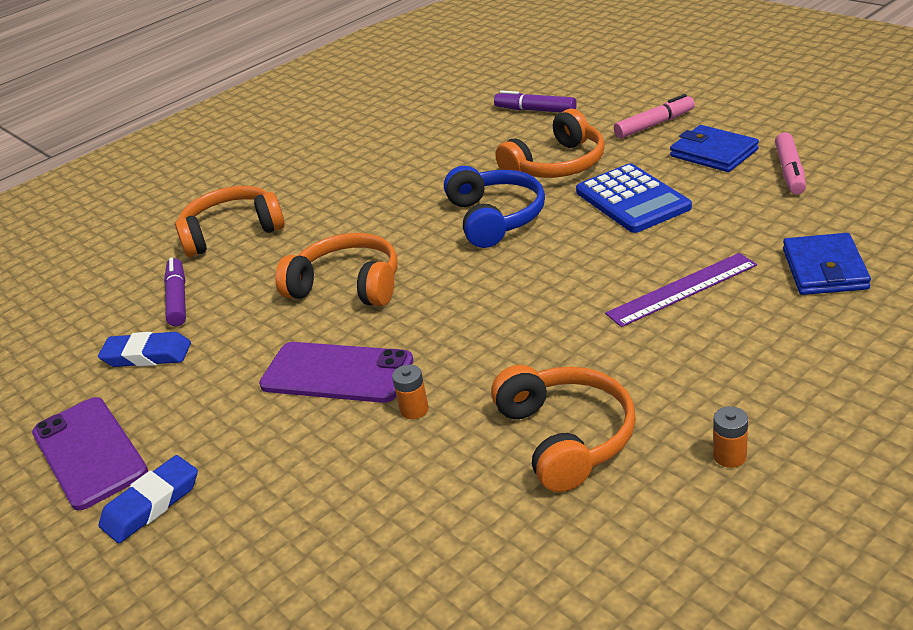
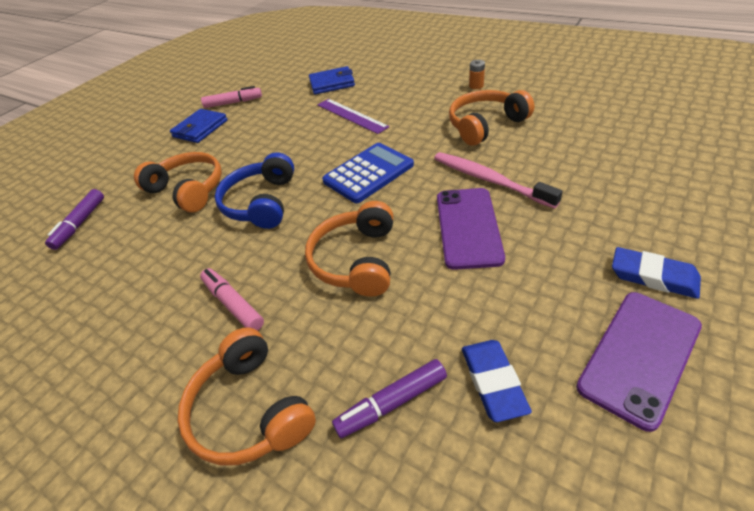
camera: 105 degrees left, 10 degrees up
orange battery [392,364,429,419] -> pink toothbrush [434,152,563,209]
blue headphones [444,166,545,248] -> blue headphones turned 60 degrees counterclockwise [215,152,294,229]
blue calculator [576,164,692,233] -> blue calculator moved to [322,143,414,203]
pink marker [614,94,695,139] -> pink marker moved to [200,268,264,331]

